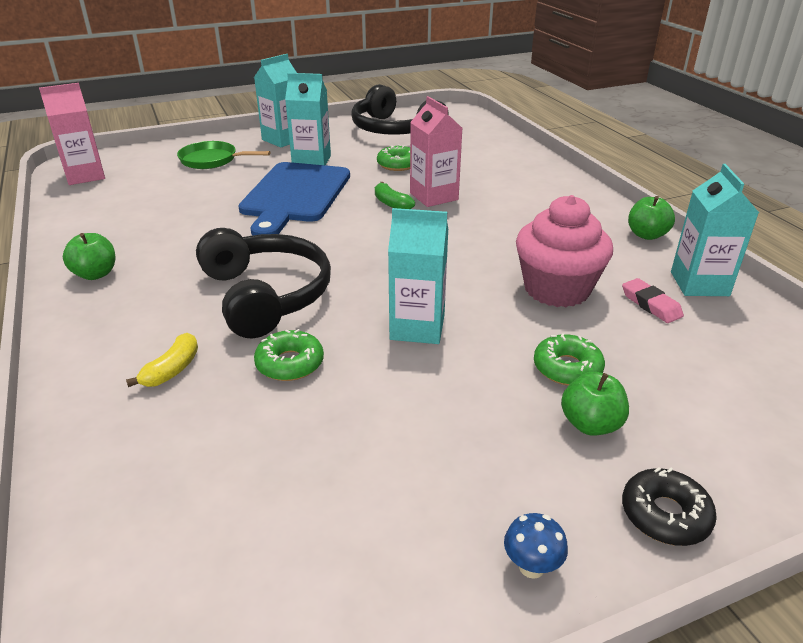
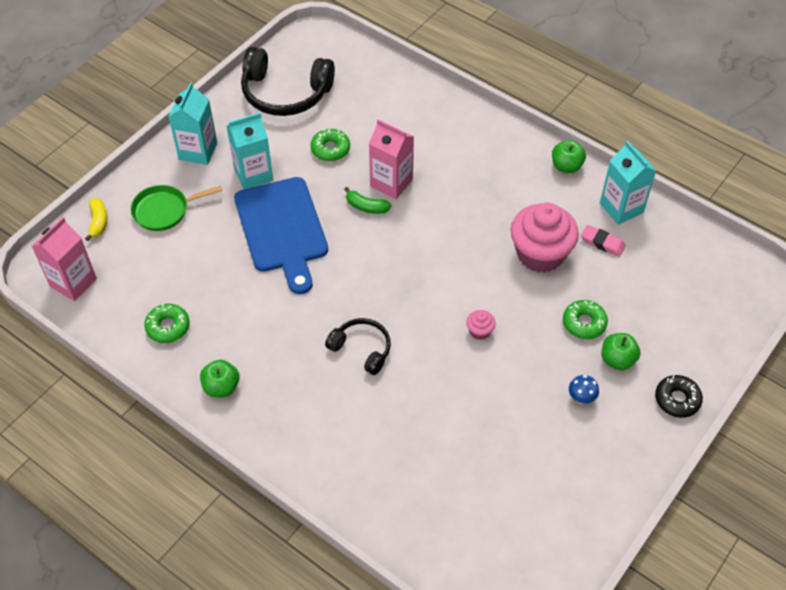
camera: 30 degrees left, 20 degrees up
yellow banana [126,333,198,387] -> yellow banana moved to [85,198,108,241]
black headphones [196,228,331,339] -> black headphones [325,318,391,375], size x0.57
green donut [254,329,324,381] -> green donut moved to [144,304,190,343]
turquoise carton [388,208,448,344] -> pink cupcake [466,310,496,340]
blue mushroom [504,513,568,579] -> blue mushroom moved to [569,375,599,404]

